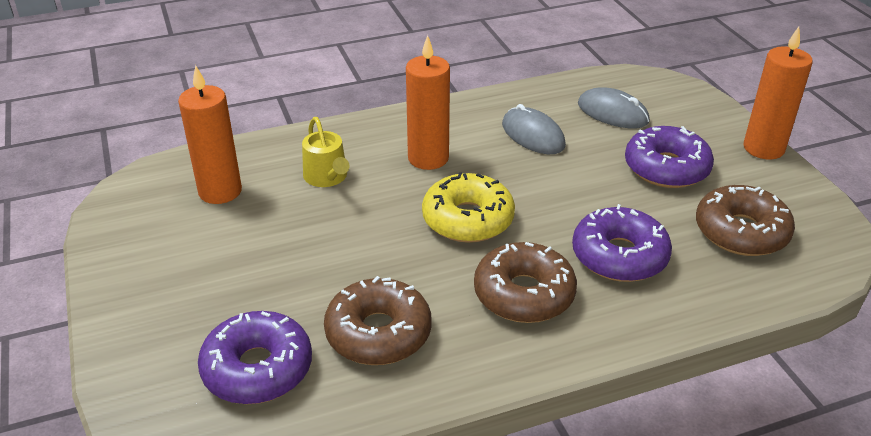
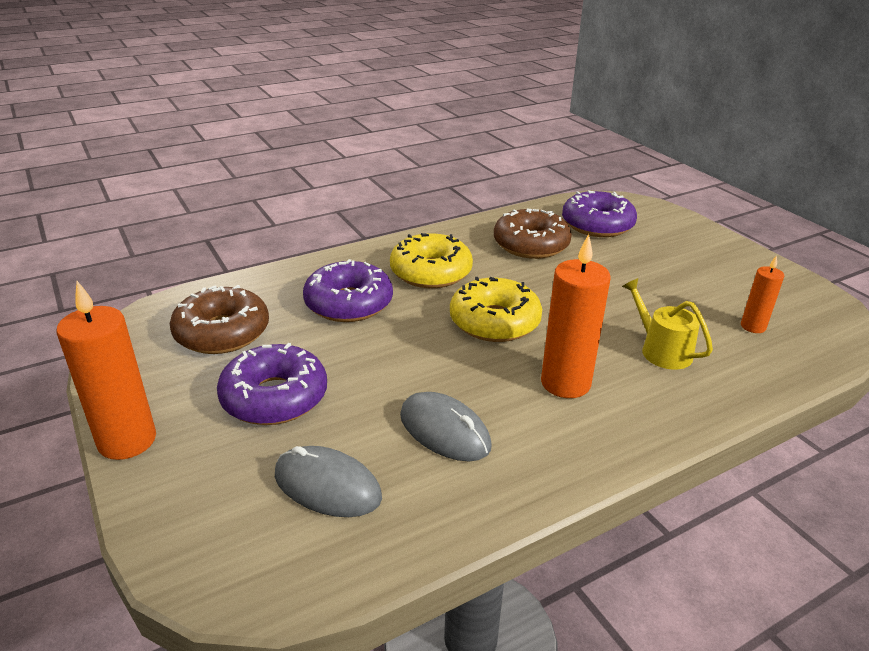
camera: 170 degrees right, 5 degrees down
orange candle [178,65,242,204] -> orange candle [741,255,784,333], size x0.55
brown donut [474,242,577,323] -> yellow donut [390,233,473,288]

